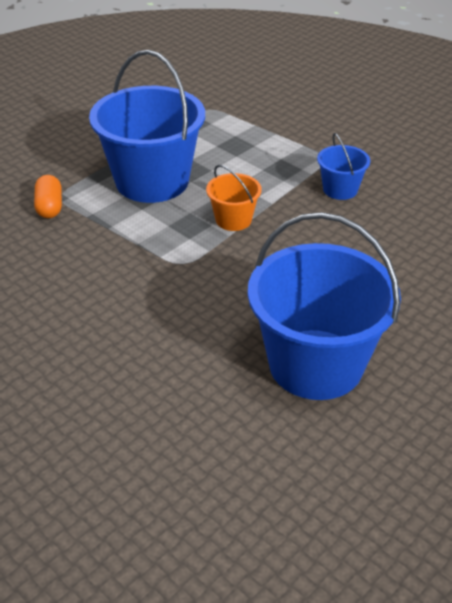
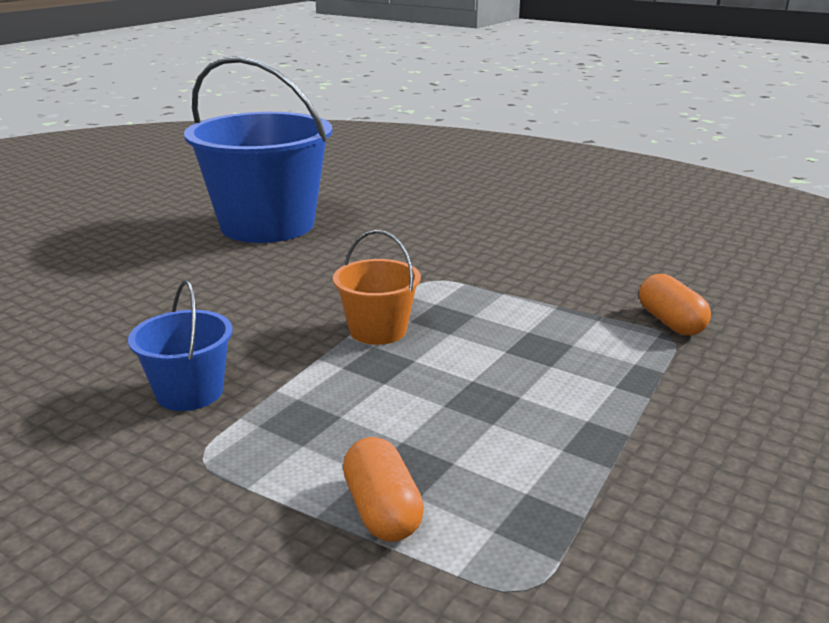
camera: 170 degrees right, 15 degrees down
blue bucket [89,50,205,203] -> none
none -> orange capsule [343,437,424,542]

